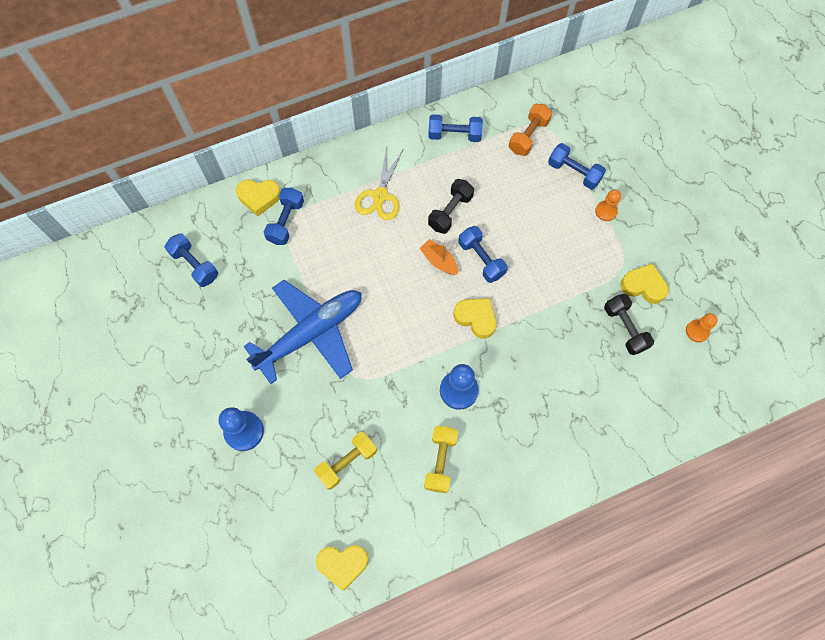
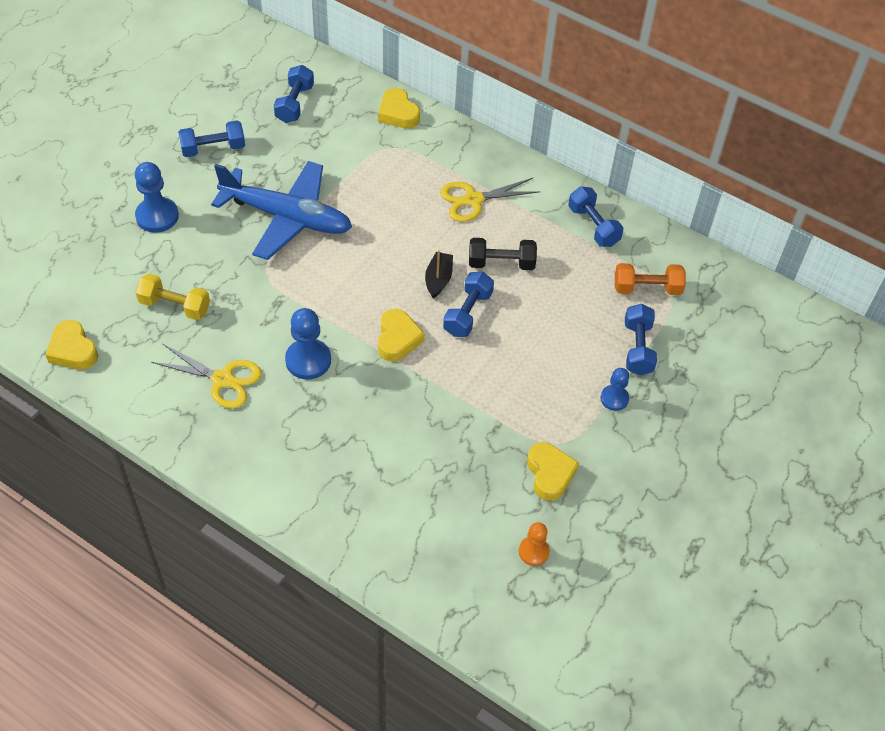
camera: 55 degrees right, 15 degrees down
blue dumbbell [264,188,304,245] -> blue dumbbell moved to [178,120,245,157]
orange boat [419,239,458,275] -> black boat [425,250,453,298]
yellow dumbbell [424,426,458,493] -> yellow scissors [151,344,262,409]
orange pawn [595,189,621,221] -> blue pawn [600,368,629,411]
black dumbbell [604,294,654,355] -> none

